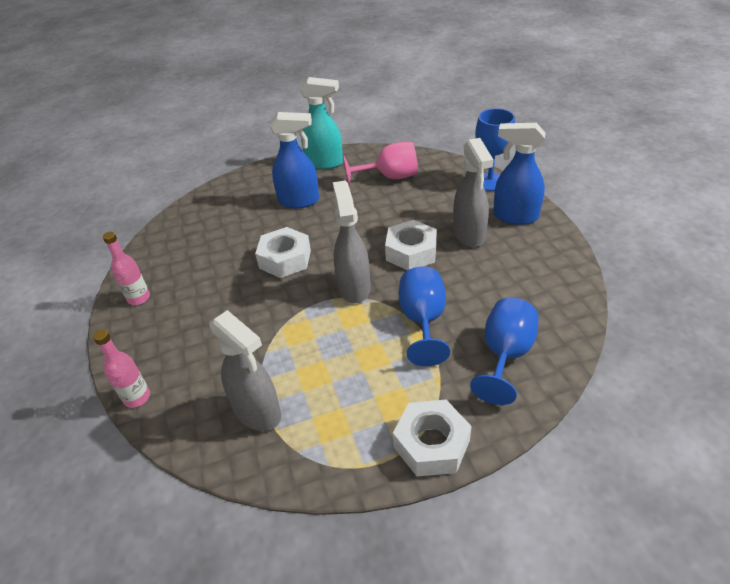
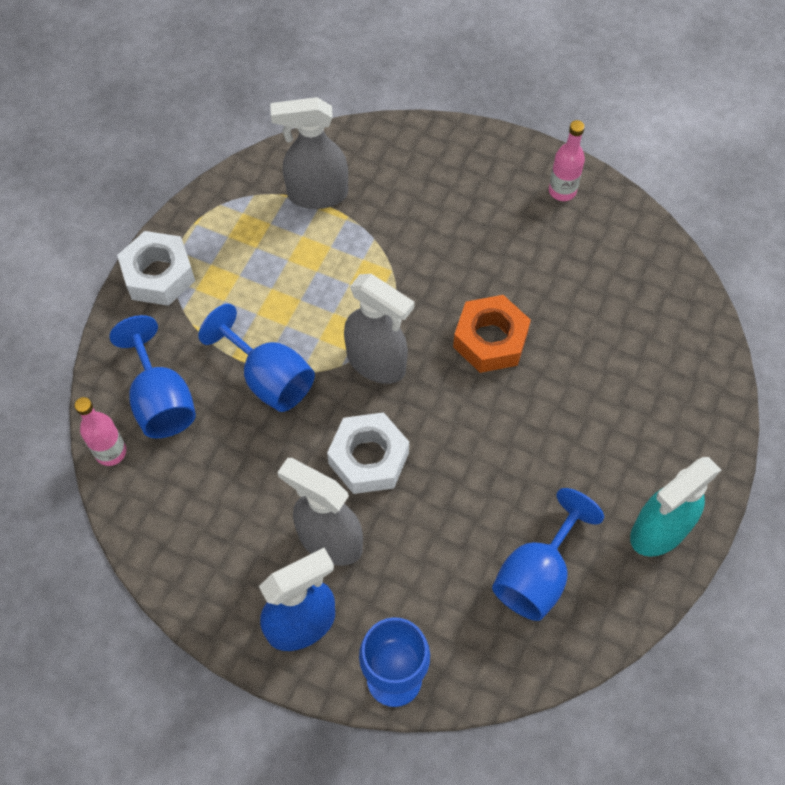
camera: 130 degrees right, 20 degrees up
pink bottle [93,329,150,408] -> pink bottle moved to [74,397,126,466]
white nut [255,227,311,278] -> orange nut [453,295,531,373]
blue spray bottle [269,112,319,208] -> none
pink goblet [343,142,418,186] -> blue goblet [492,488,604,621]

